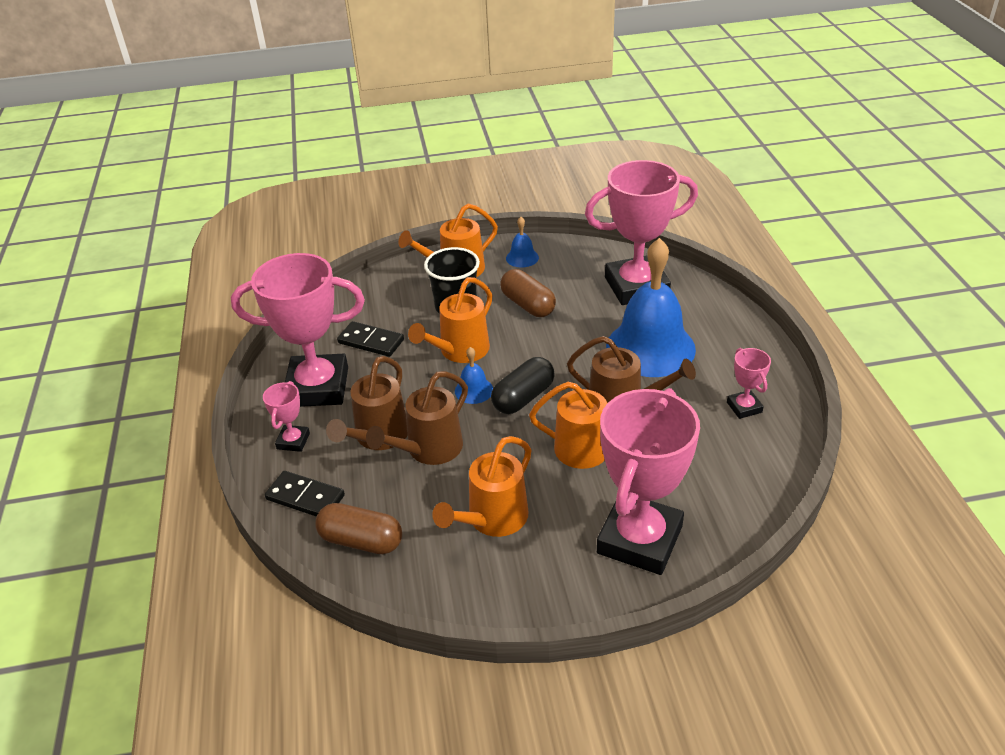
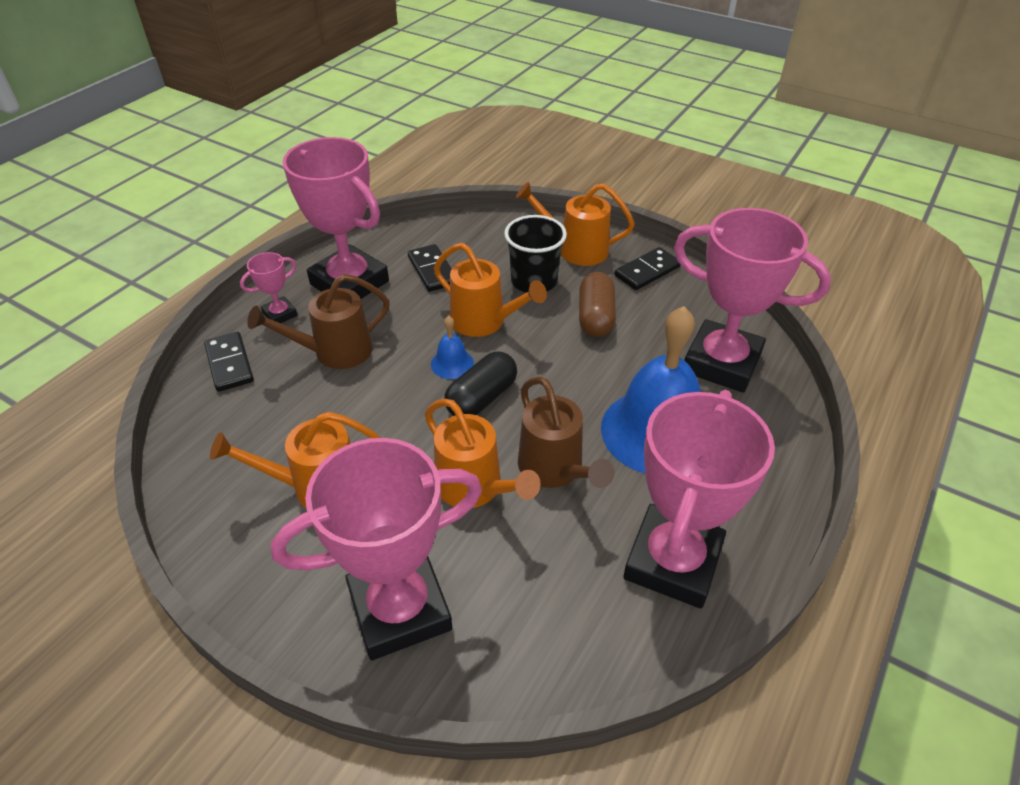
camera: 40 degrees right, 5 degrees up
brown capsule [315,503,402,554] -> none
brown watering can [366,371,468,465] -> none
orange watering can [408,277,492,363] -> orange watering can turned 135 degrees counterclockwise [434,243,547,337]
black capsule [491,357,555,414] -> black capsule turned 45 degrees counterclockwise [444,351,517,416]
blue bell [506,217,539,268] -> black domino [615,247,681,290]
pink trophy [727,348,771,419] -> pink trophy [623,390,775,609], size x2.26

